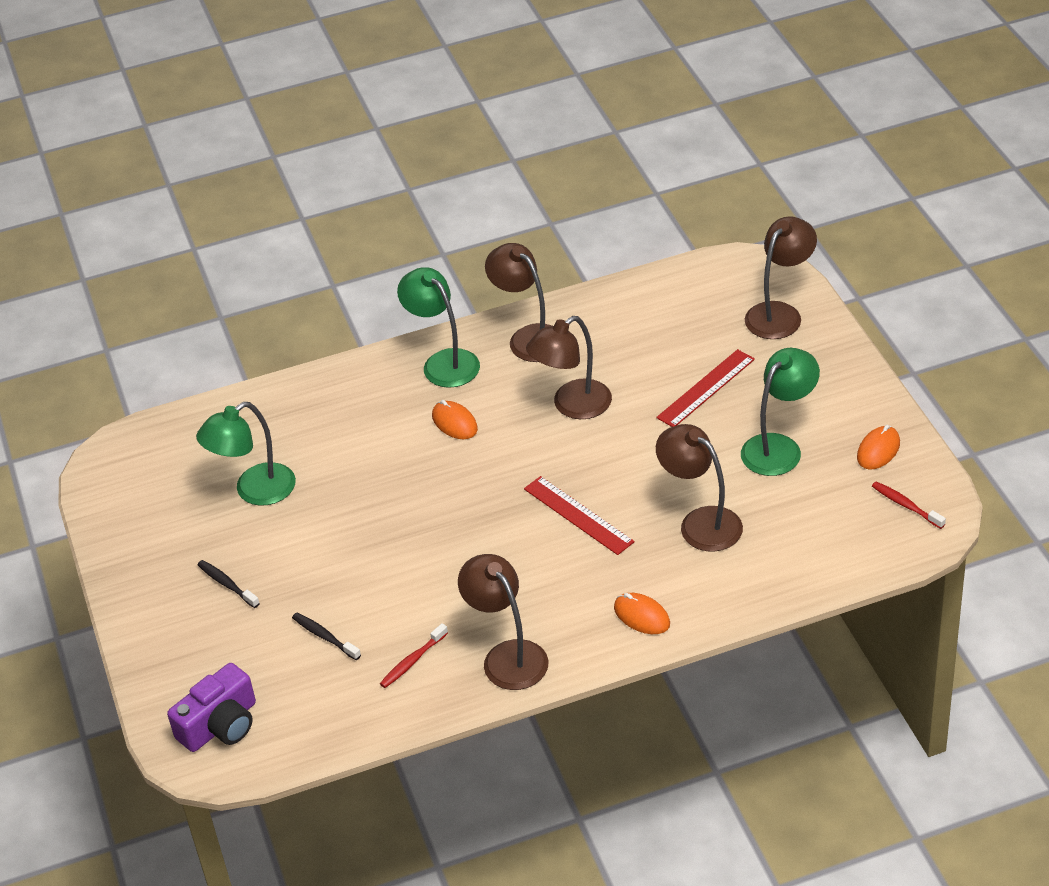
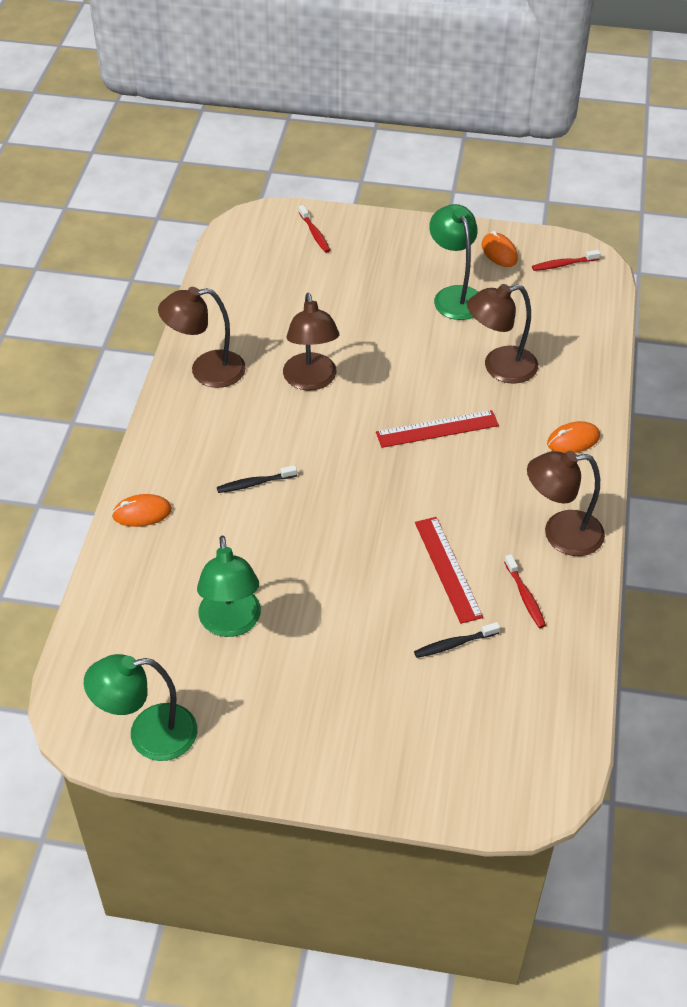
camera: 65 degrees left, 5 degrees up
purple camera [167,663,256,752] -> none
black toothbrush [198,560,260,608] -> black toothbrush moved to [217,465,297,493]
green lamp [397,267,480,388] -> green lamp moved to [84,654,197,761]
orange mouse [432,400,478,439] -> orange mouse moved to [112,494,172,527]
red ruler [656,349,755,427] -> red ruler moved to [415,517,483,624]
brown lamp [745,216,817,339] -> red toothbrush [299,205,330,253]

